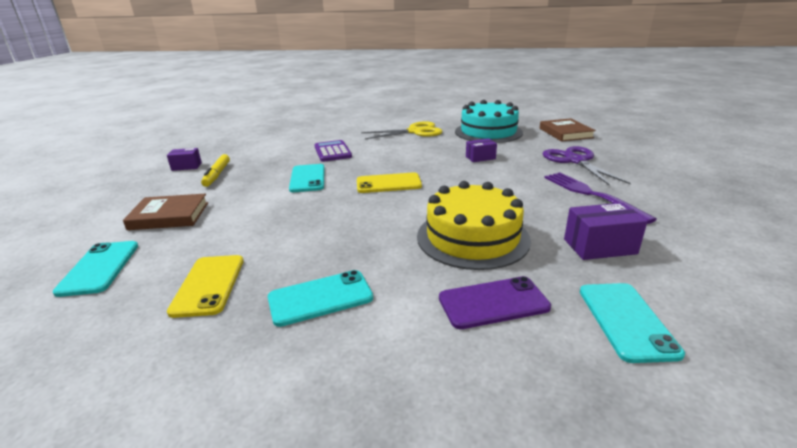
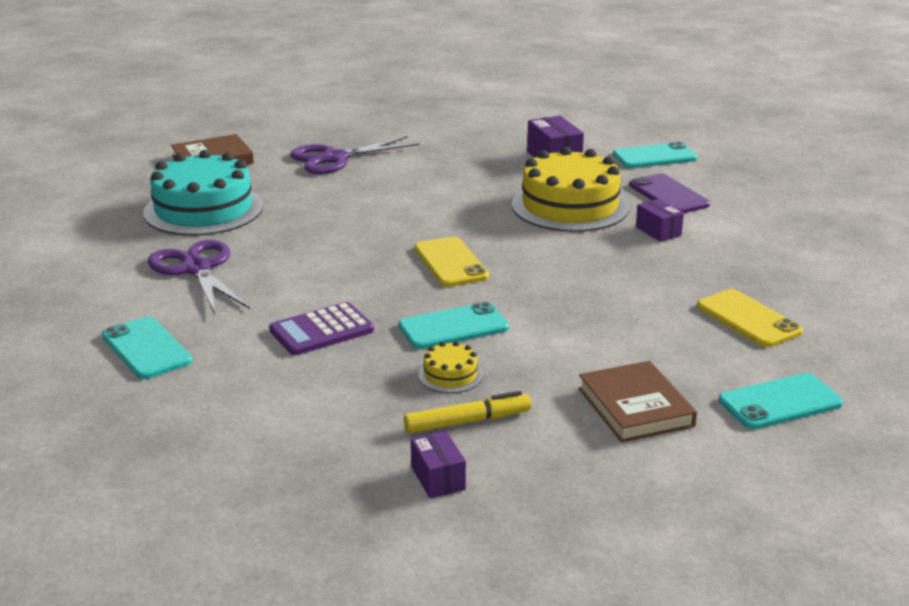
camera: 105 degrees left, 0 degrees up
yellow phone [167,255,244,318] -> yellow phone turned 75 degrees clockwise [697,289,803,347]
turquoise phone [268,270,373,327] -> turquoise phone moved to [102,316,193,379]
yellow scissors [361,121,443,139] -> purple scissors [148,240,250,314]
purple box [466,138,497,162] -> purple box moved to [636,199,684,242]
purple fork [544,172,657,224] -> none
none -> yellow cake [418,341,483,393]

